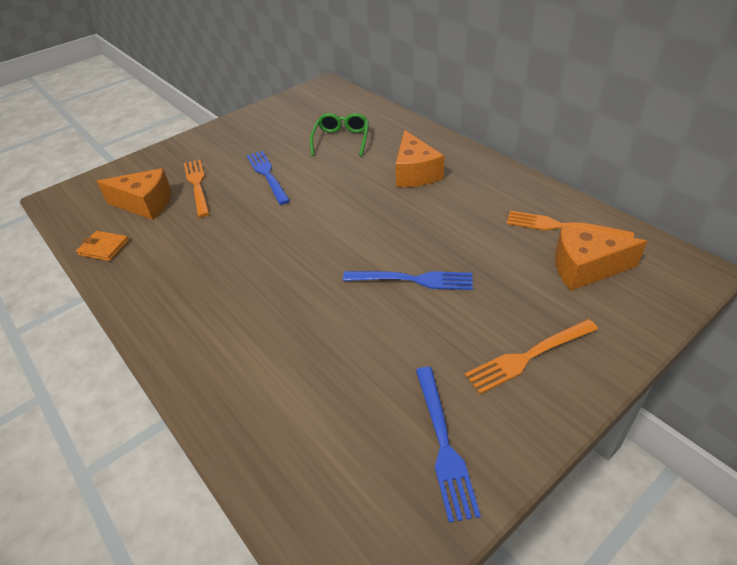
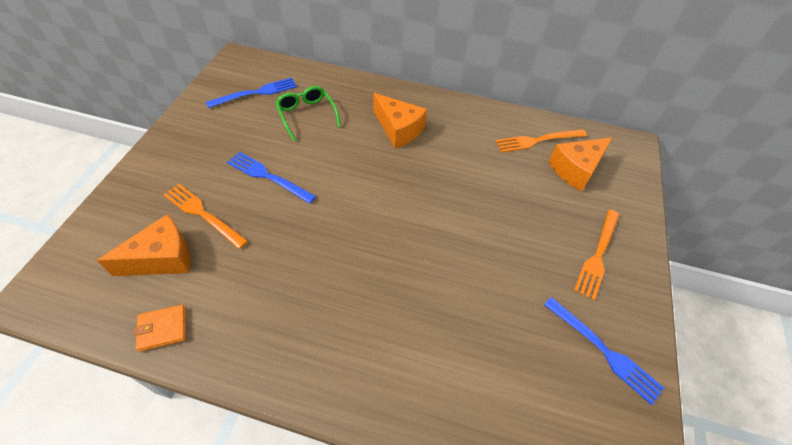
camera: 40 degrees left, 10 degrees up
blue fork [343,271,473,290] -> blue fork moved to [206,78,297,108]

